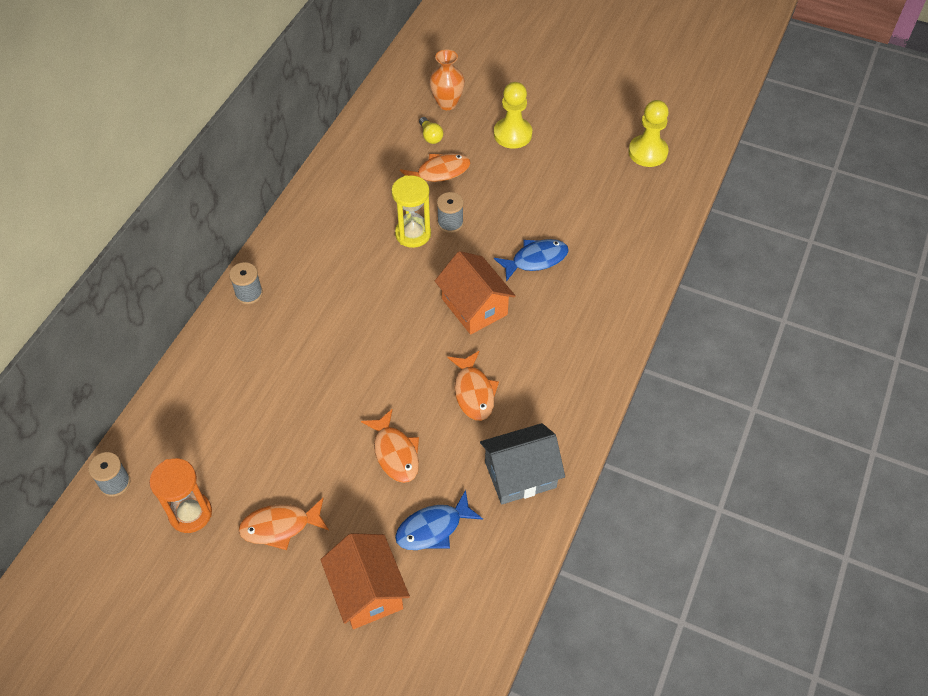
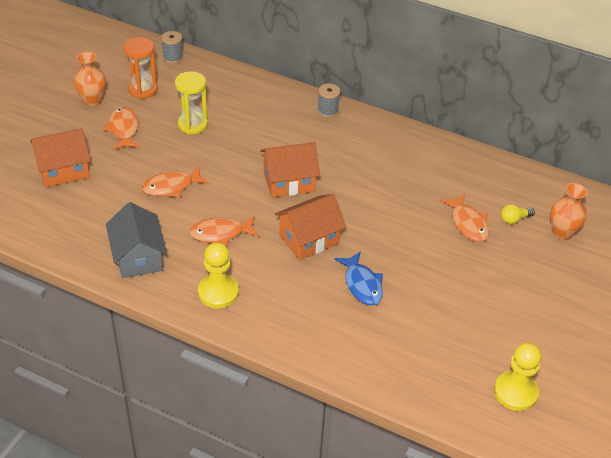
camera: 90 degrees right, 10 degrees down
yellow hourglass [391,175,431,248] -> yellow hourglass moved to [175,71,208,134]
blue fish [395,490,483,550] -> none
grey spool [437,192,464,233] -> none
yellow pawn [494,82,532,149] -> yellow pawn moved to [198,242,239,309]
none -> orange vase [74,52,106,106]
none -> orange house [260,142,320,198]

